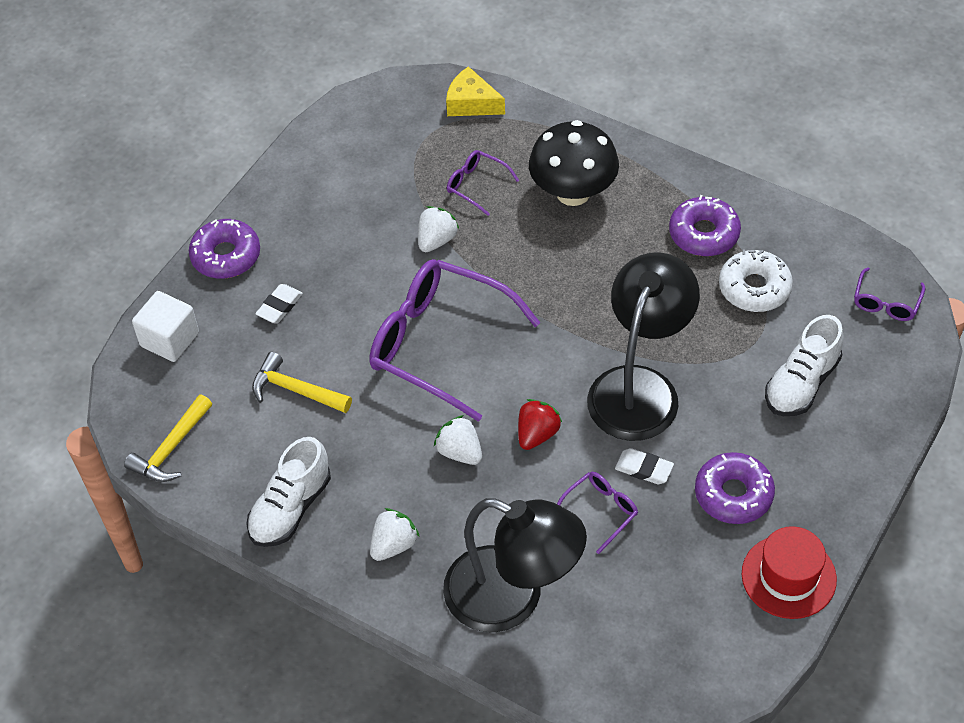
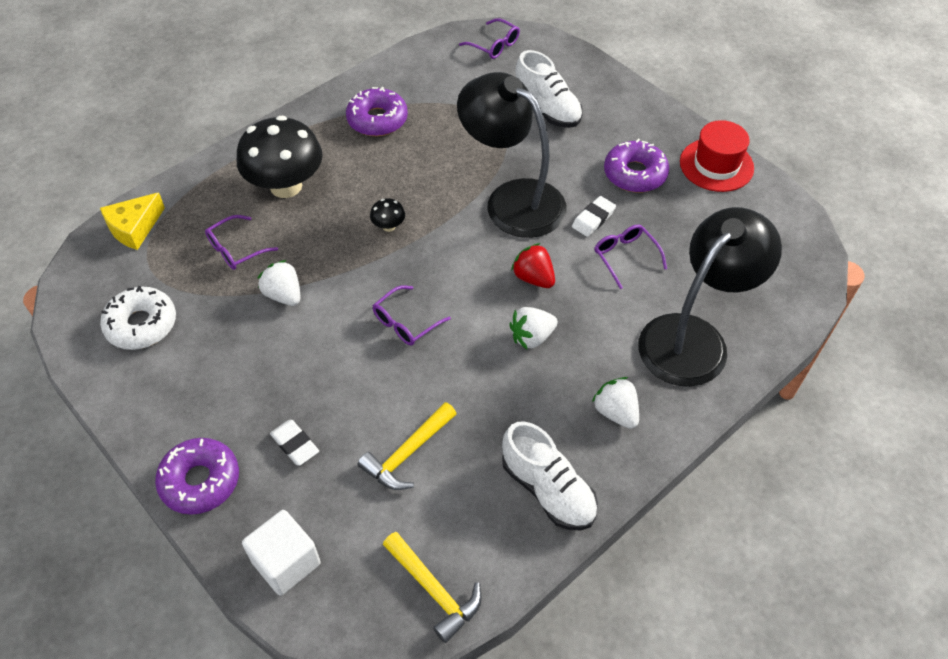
camera: 75 degrees left, 0 degrees up
purple glasses [370,259,541,422] -> purple glasses [372,285,451,346], size x0.44
white donut [719,250,793,312] -> white donut moved to [100,286,176,350]
none -> black mushroom [370,198,405,232]

